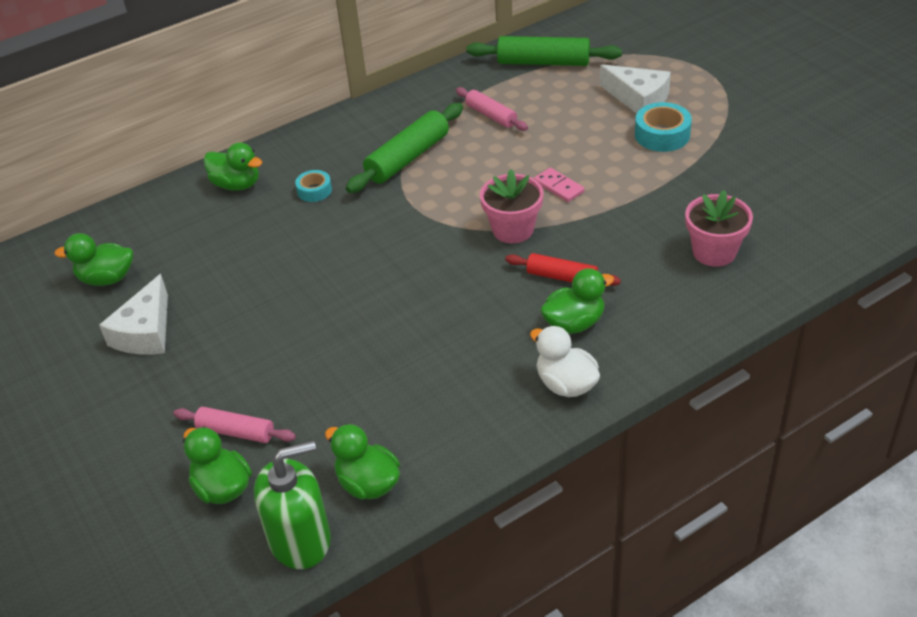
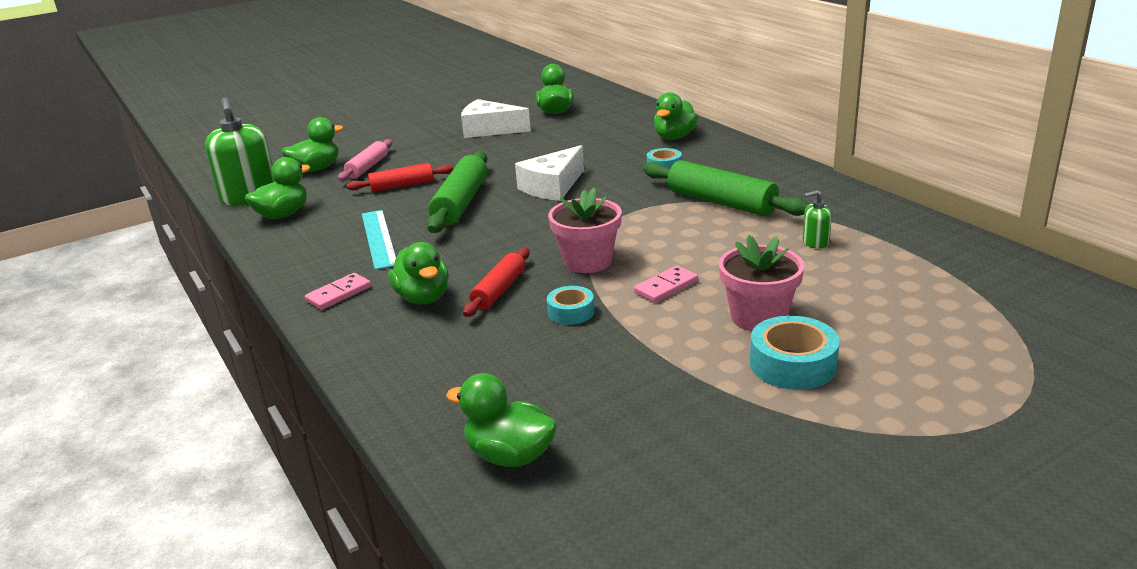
camera: 90 degrees right, 15 degrees down
pink rolling pin [456,87,528,131] -> green soap dispenser [803,190,832,249]
green rolling pin [466,36,622,66] -> green rolling pin moved to [426,151,487,233]
white duck [530,326,600,397] -> pink domino [305,273,371,310]
white cheese [600,64,671,114] -> white cheese moved to [515,145,584,201]
pink flower pot [685,190,753,267] -> pink flower pot moved to [719,235,805,331]
none -> red rolling pin [347,163,454,192]
none -> turquoise ruler [362,210,396,270]
none -> green duck [446,373,557,467]
none -> turquoise tape [547,286,594,325]

